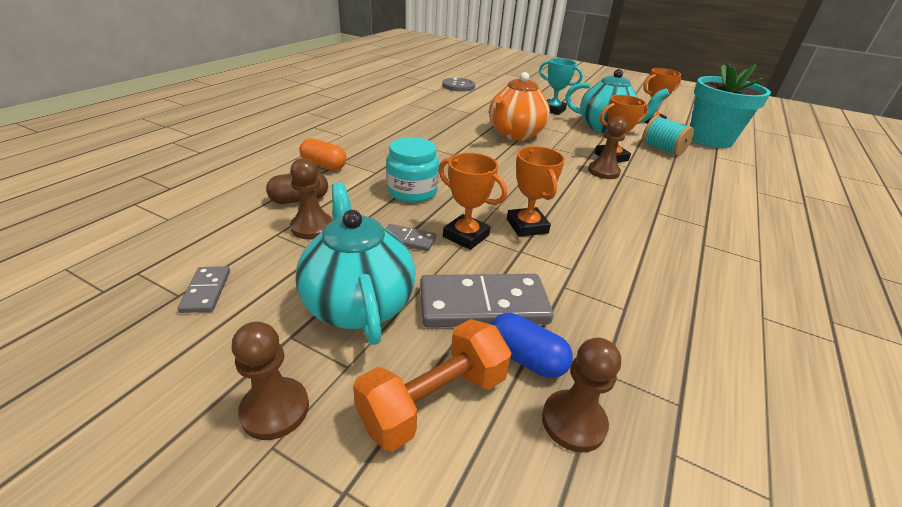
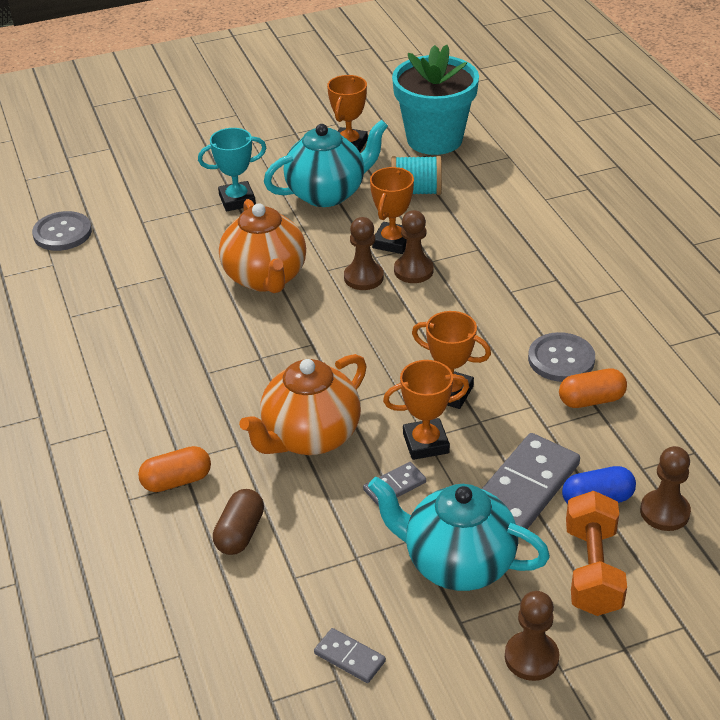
camera: 45 degrees left, 5 degrees up
brown pawn [290,158,333,240] -> brown pawn moved to [344,217,384,290]
turquoise jar [386,137,439,203] -> orange teapot [239,354,367,455]
none -> grey button [528,332,595,382]
none -> orange capsule [559,368,627,408]

